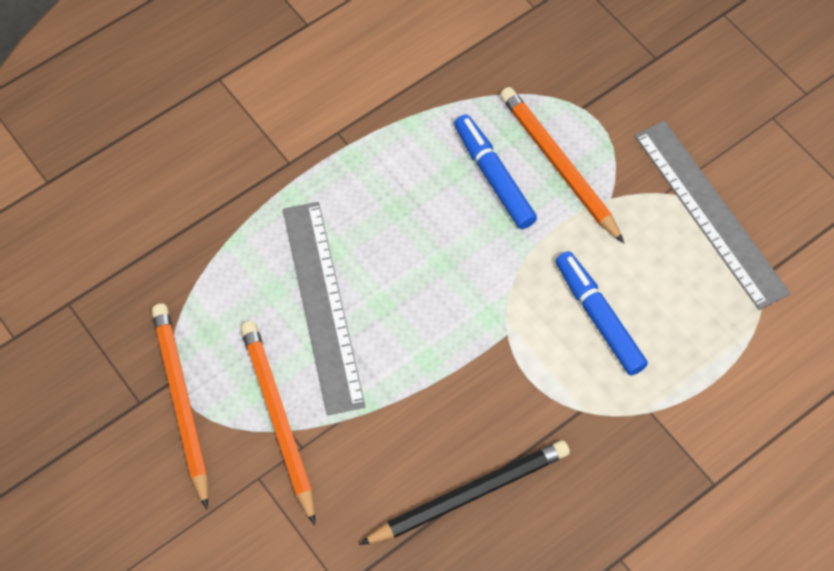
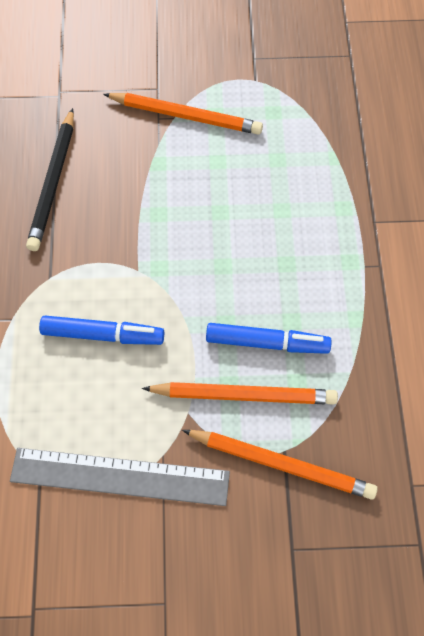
camera: 125 degrees right, 0 degrees up
orange pencil [152,303,208,510] -> orange pencil moved to [182,430,378,499]
grey ruler [283,202,365,416] -> none

